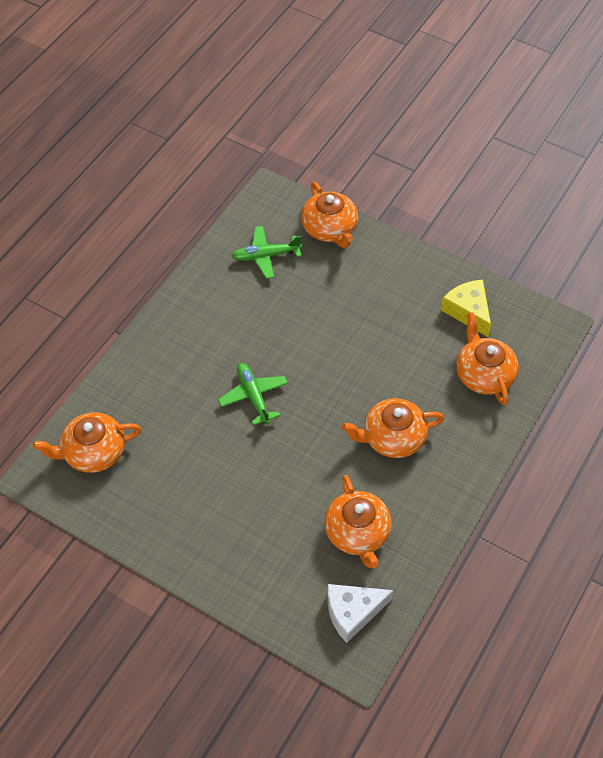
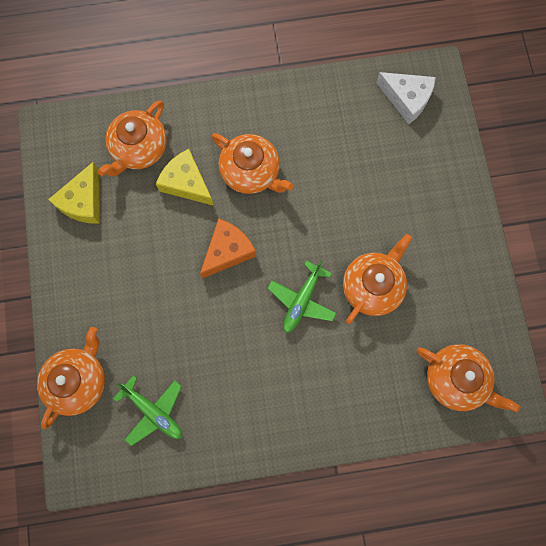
camera: 130 degrees left, 20 degrees up
orange teapot [324,475,392,568] -> orange teapot moved to [343,234,412,324]
none -> yellow cheese [156,149,214,206]
none -> orange cheese [200,218,256,278]

